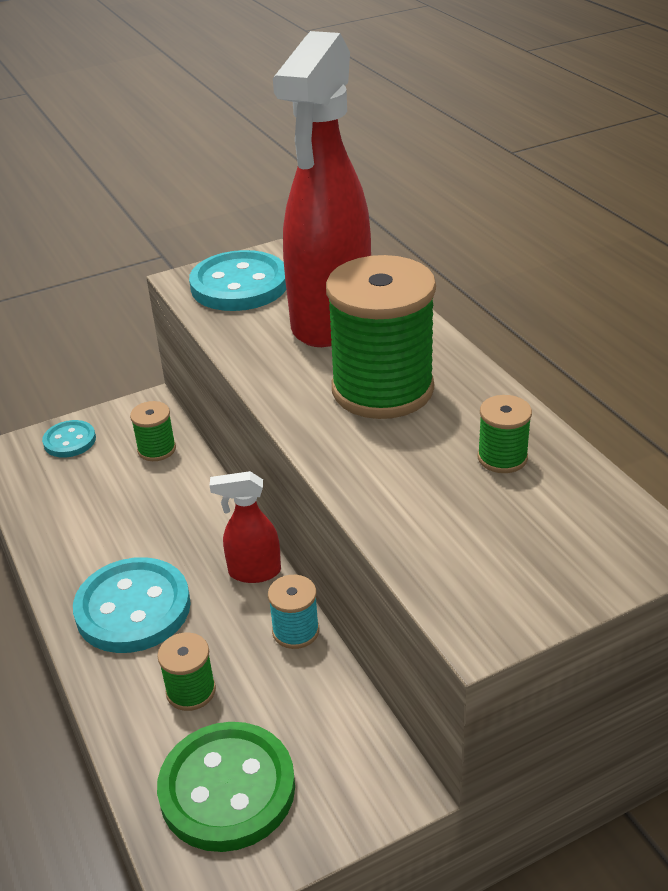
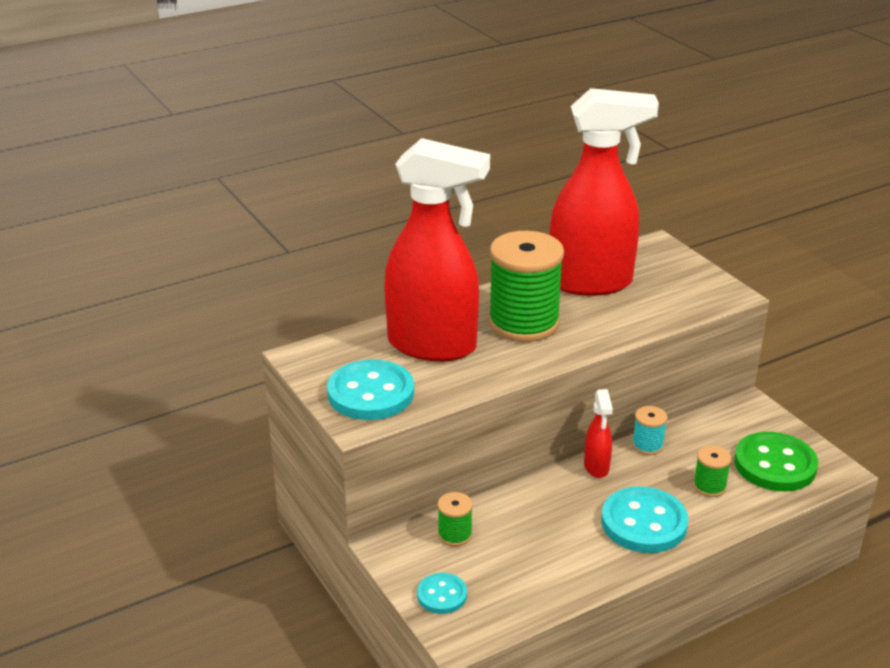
camera: 95 degrees left, 5 degrees down
green spool [477,395,532,473] -> red spray bottle [549,88,659,296]

